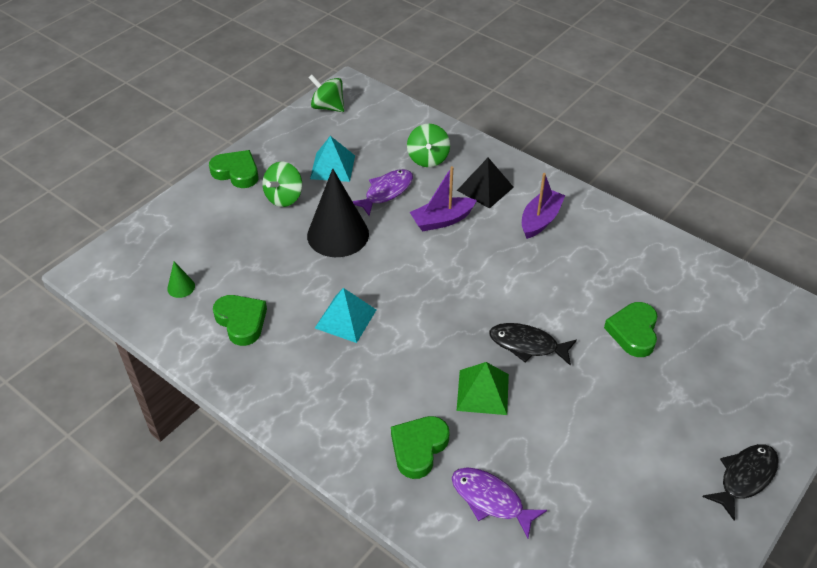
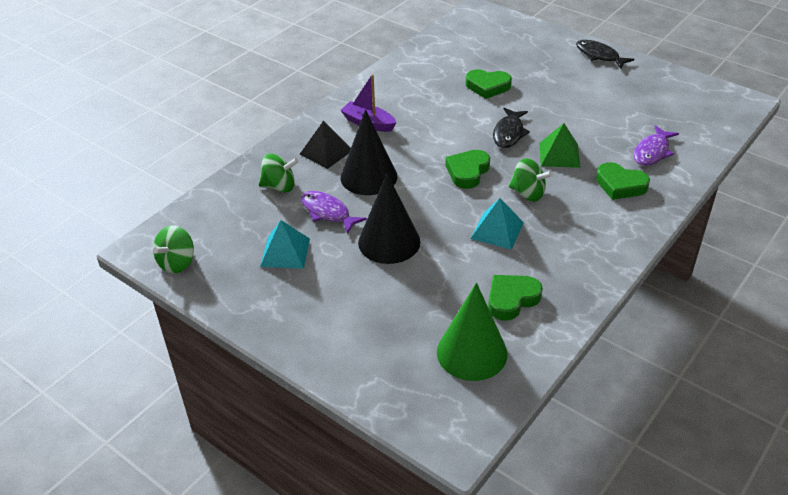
camera: 90 degrees left, 5 degrees down
green cone [167,261,195,298] -> green cone [437,283,507,381], size x2.38
green heart [209,150,258,188] -> green heart moved to [445,150,490,189]
green spinning top [262,162,302,207] -> green spinning top moved to [509,158,553,202]
purple boat [410,166,477,231] -> black cone [341,110,397,195]

